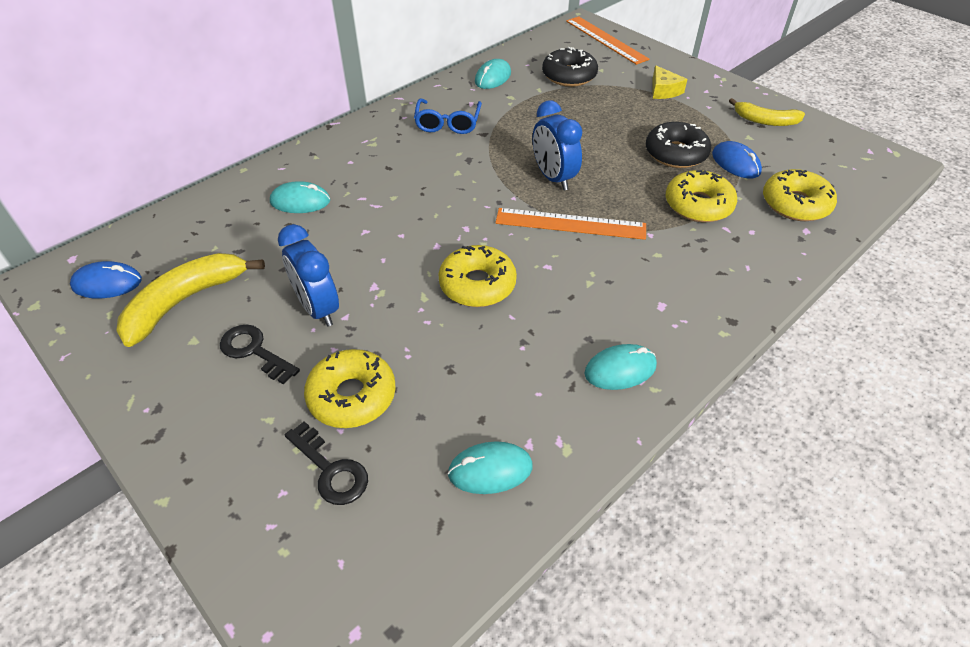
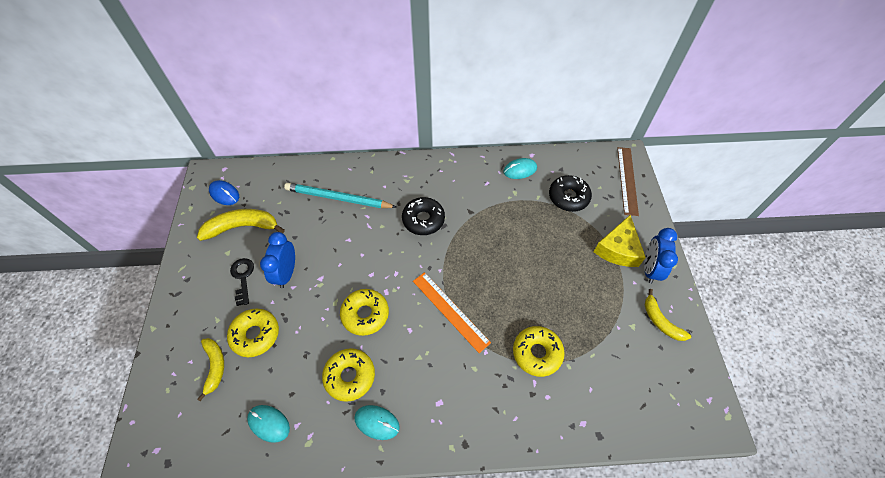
camera: 40 degrees right, 10 degrees up
turquoise mouse [270,181,330,213] -> turquoise pencil [284,183,396,208]
black key [285,421,368,505] -> yellow banana [197,338,224,401]
blue glasses [414,98,482,134] -> none
blue clock [533,100,582,190] -> blue clock moved to [644,228,678,284]
orange ruler [566,16,649,65] -> brown ruler [617,147,639,216]
black donut [646,122,711,168] -> black donut moved to [402,197,445,235]
yellow cheese [652,65,687,99] -> yellow cheese [594,215,646,267], size x1.64
blue mouse [712,141,762,179] -> none
yellow donut [763,169,837,221] -> yellow donut moved to [322,348,375,402]

